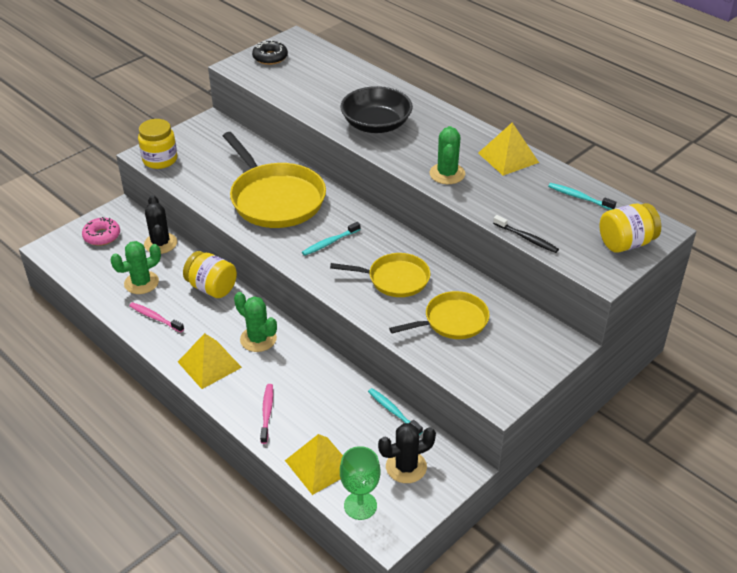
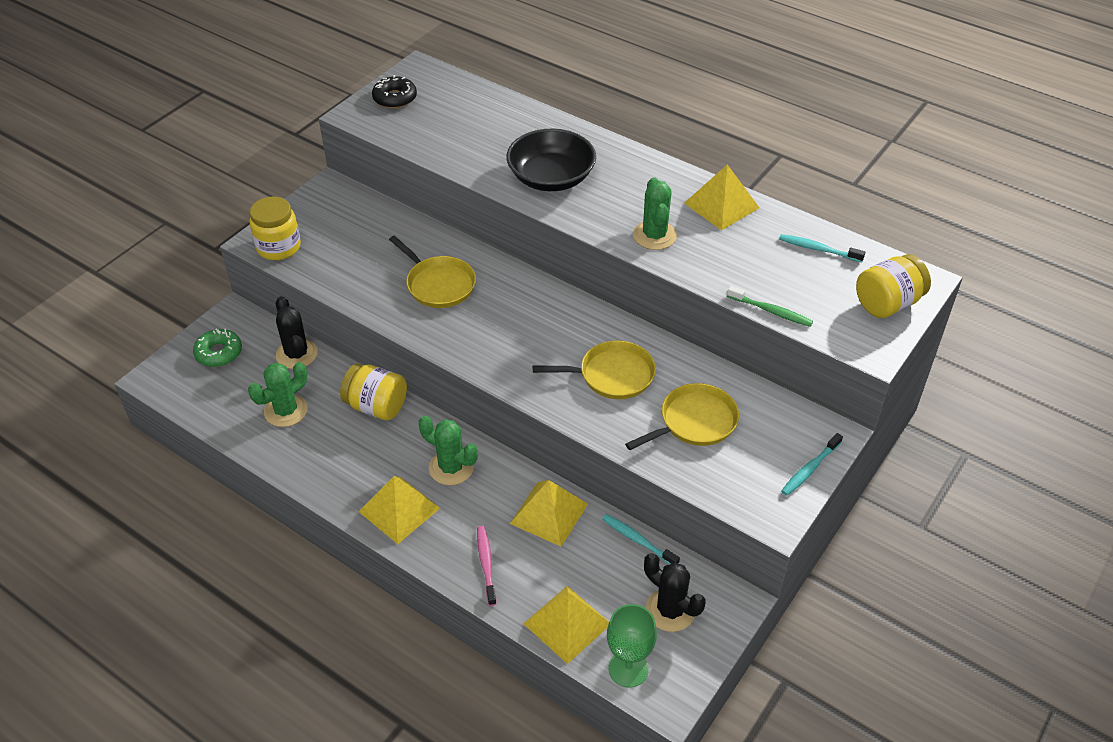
camera: 10 degrees left, 5 degrees up
pink donut [82,217,120,246] -> green donut [193,329,242,367]
pink toothbrush [129,302,184,332] -> none
yellow pan [223,132,326,228] -> yellow pan [389,235,476,308], size x0.59
turquoise toothbrush [302,222,361,256] -> turquoise toothbrush moved to [781,433,843,496]
black cactus [378,423,436,483] -> black cactus turned 75 degrees clockwise [644,553,706,632]
black toothbrush [493,215,559,253] -> green toothbrush [727,286,813,327]
none -> yellow pyramid [510,480,588,546]

